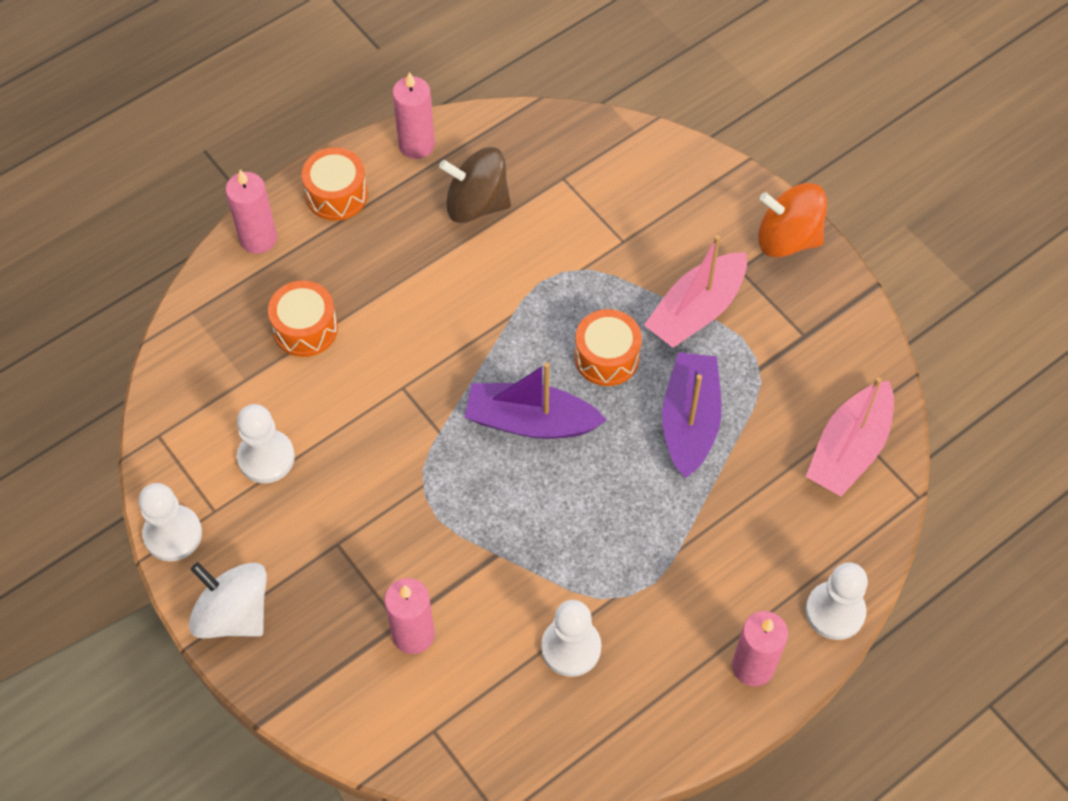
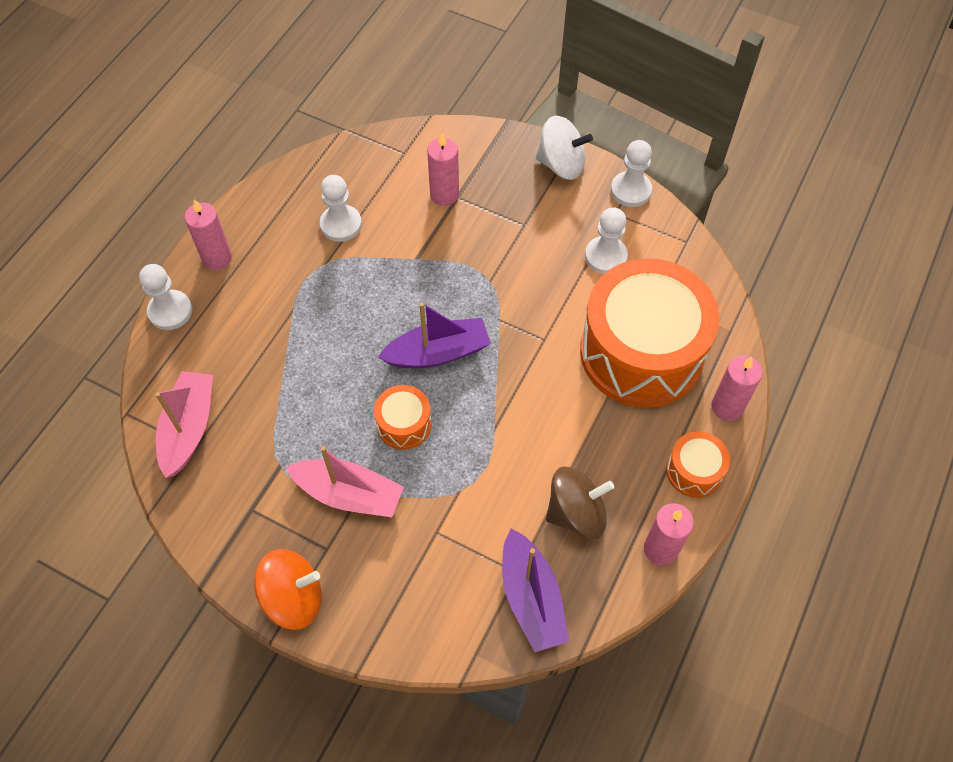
camera: 155 degrees right, 0 degrees up
orange drum [268,281,338,357] -> orange drum [580,258,719,408], size x2.33
pink boat [644,235,747,348] -> pink boat turned 90 degrees clockwise [286,446,404,517]
purple boat [662,352,722,478] -> purple boat moved to [502,529,569,652]

